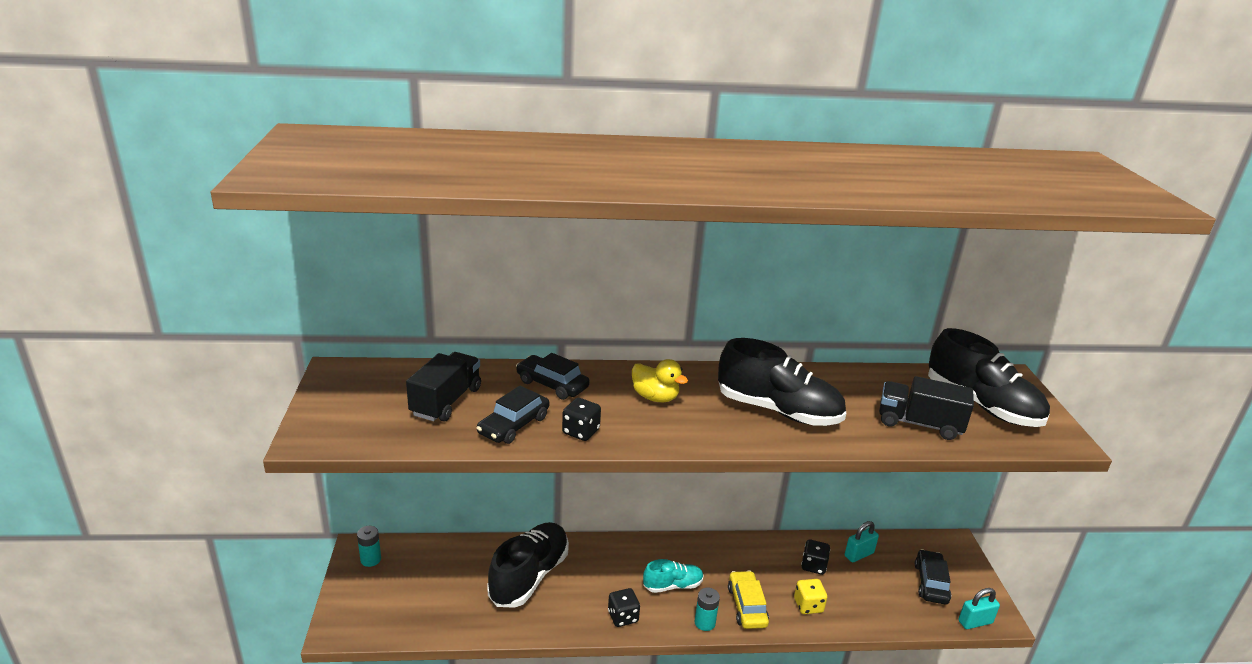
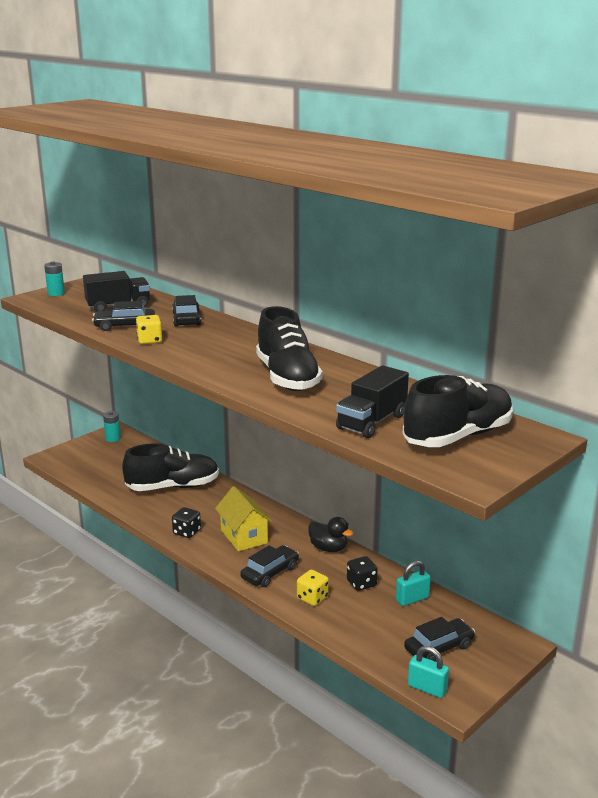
camera: 50 degrees right, 5 degrees down
black dice [562,398,601,441] -> yellow dice [136,315,163,344]
yellow duck [632,359,688,402] -> none
turquoise shoe [643,559,704,593] -> yellow house [215,486,273,552]
turquoise battery [695,588,720,631] -> turquoise battery moved to [44,262,65,296]
yellow car [728,571,769,629] -> black car [240,545,299,587]
turquoise padlock [845,521,879,562] -> turquoise padlock turned 45 degrees counterclockwise [396,561,431,606]
black truck [879,376,974,440] -> black truck turned 120 degrees counterclockwise [336,365,409,438]
black shoe [928,328,1050,427] -> black shoe turned 135 degrees counterclockwise [402,375,513,447]
none -> black duck [308,517,354,552]

